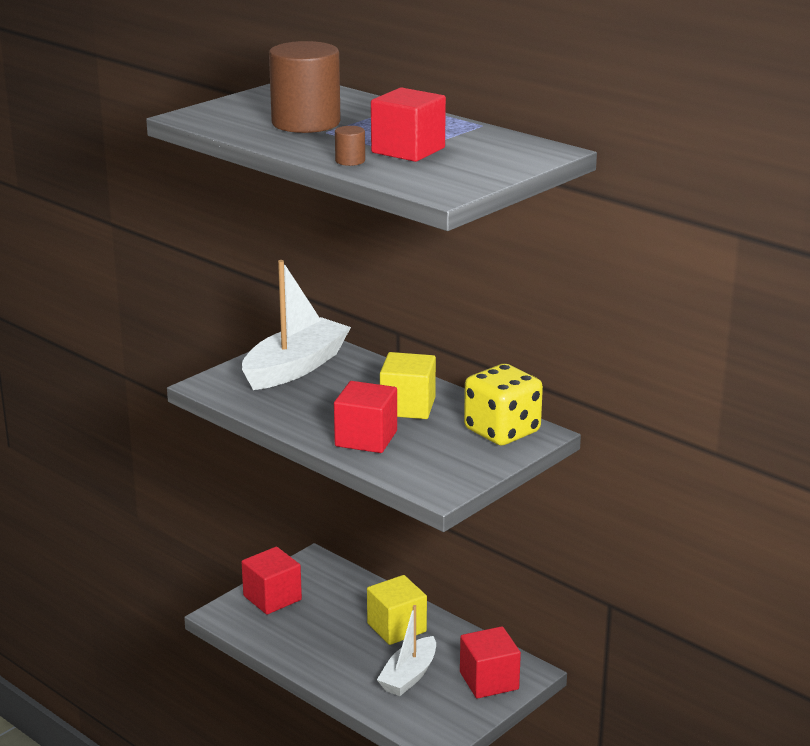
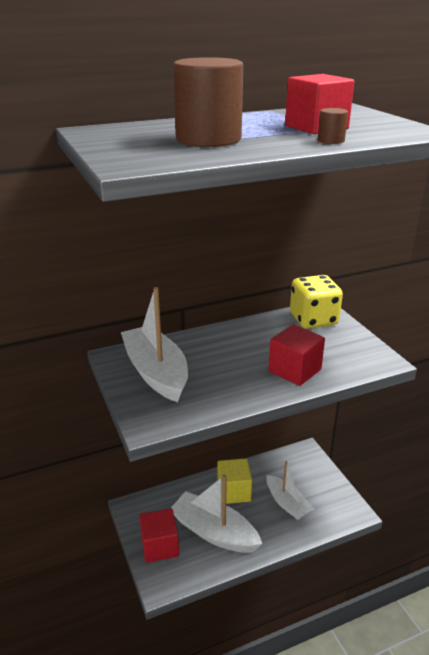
camera: 65 degrees left, 5 degrees up
yellow cube [380,352,436,419] -> none
red cube [460,626,521,699] -> none
none -> white boat [171,474,262,553]

